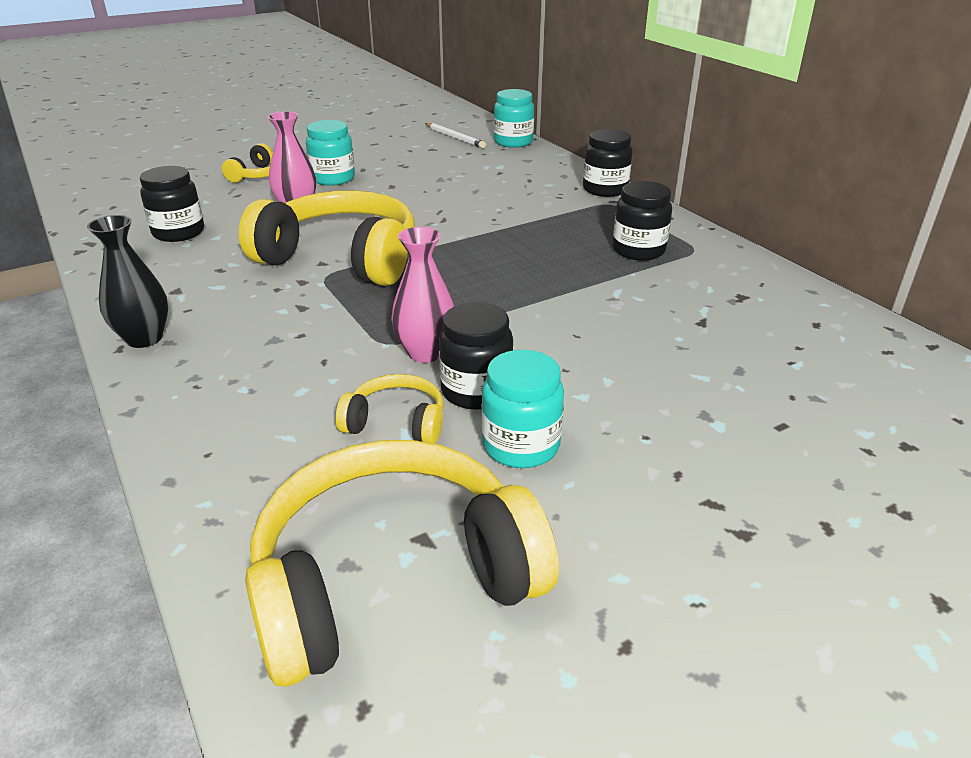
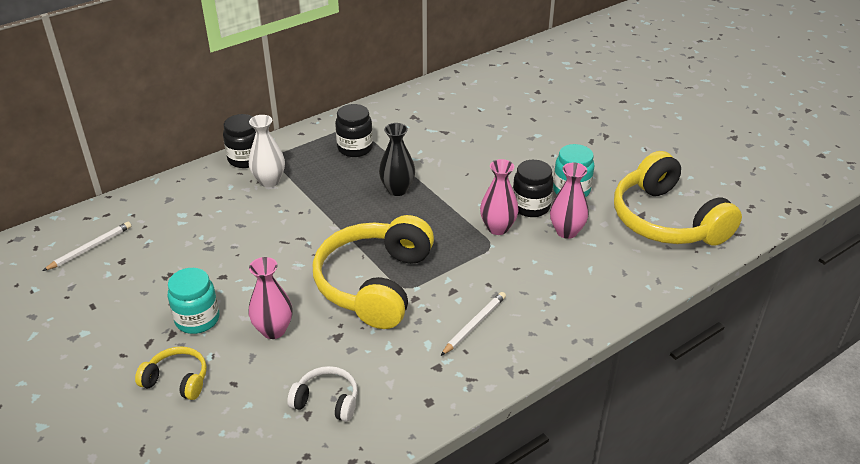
camera: 95 degrees left, 5 degrees up
black vase [87,215,168,348] -> black vase moved to [379,123,415,196]
black jar [140,166,204,242] -> white headphones [287,366,358,422]
yellow headphones [336,374,444,444] -> pink vase [550,163,589,239]
turquoise jar [494,89,534,148] -> none
none -> white vase [249,115,285,187]
none -> white pencil [441,292,506,356]

